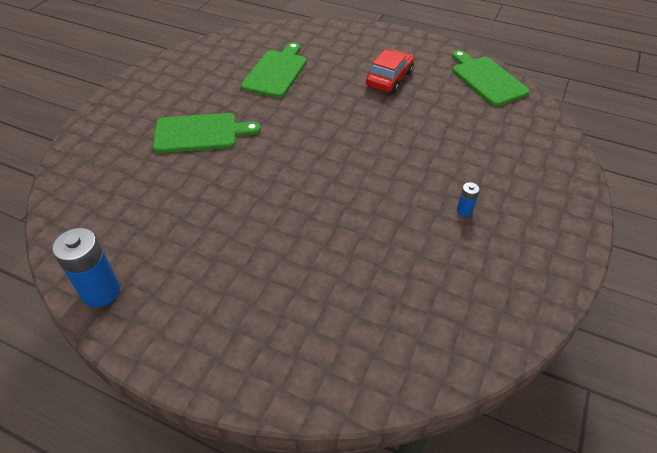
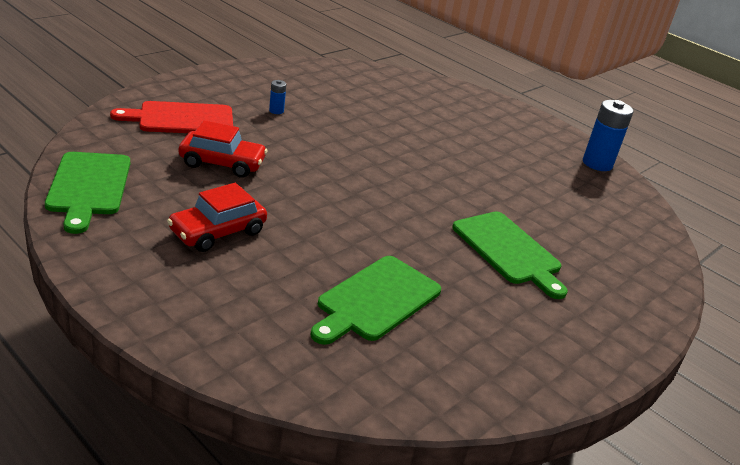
camera: 165 degrees left, 15 degrees down
green cutting board [153,113,261,153] -> green cutting board turned 135 degrees counterclockwise [452,212,568,299]
none -> red cutting board [110,101,233,133]
none -> red car [179,120,268,178]

